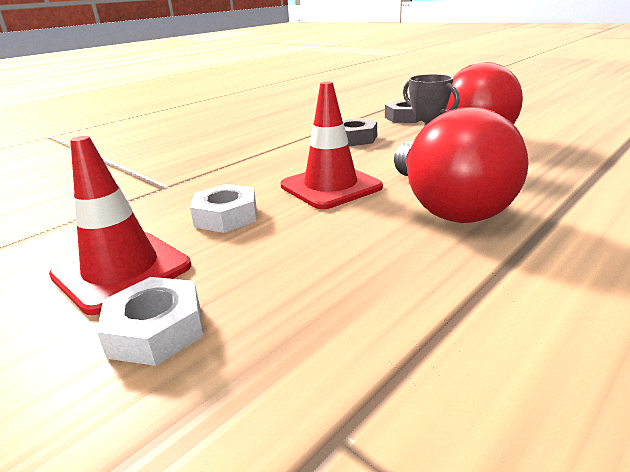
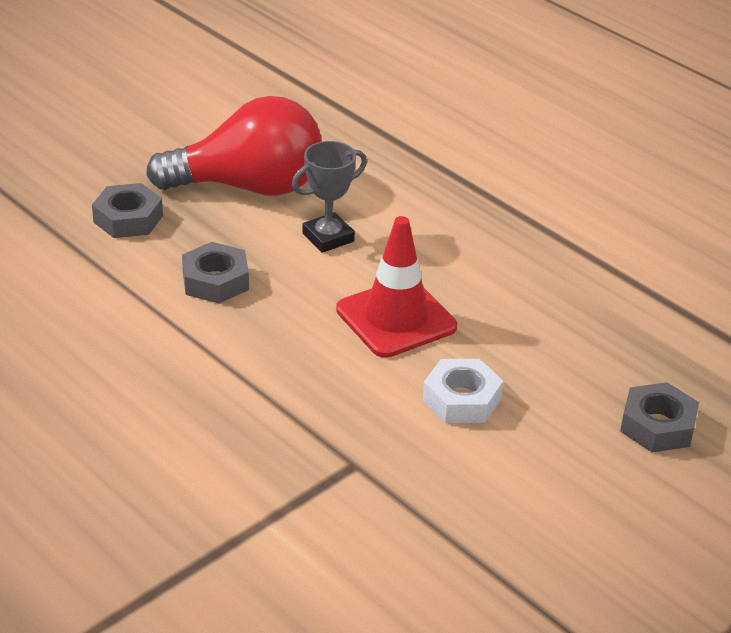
camera: 90 degrees left, 10 degrees up
red traffic cone [49,136,191,315] -> none
white nut [97,277,203,366] -> grey nut [620,382,699,452]
red light bulb [394,107,528,223] -> none

